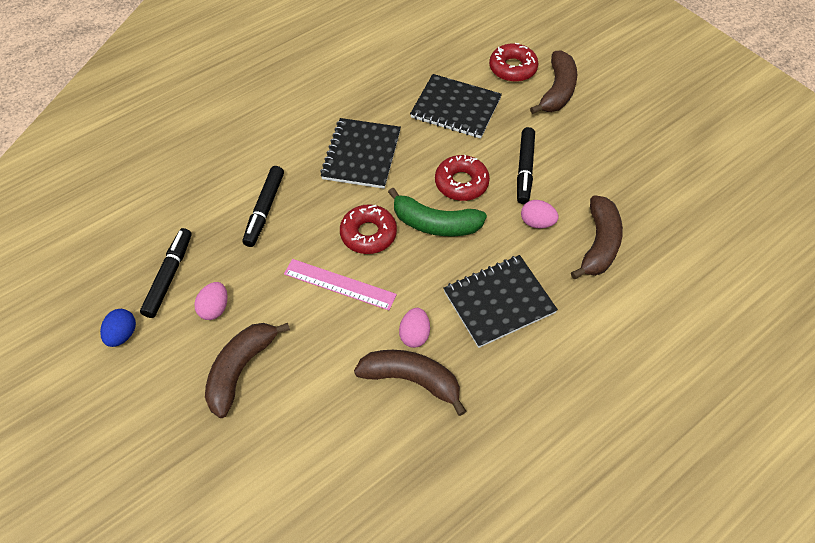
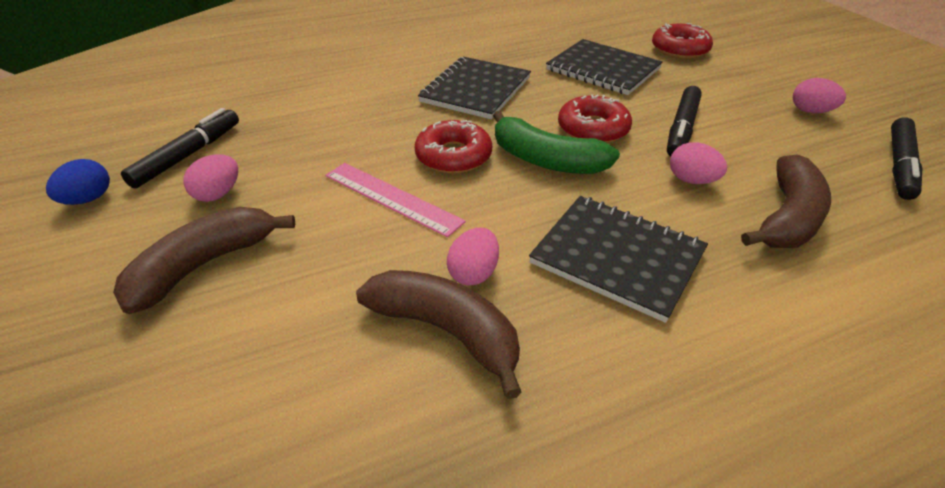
camera: 15 degrees right, 15 degrees down
black marker [242,166,284,247] -> black marker moved to [891,117,922,200]
black notebook [443,255,558,348] -> black notebook turned 45 degrees clockwise [529,196,708,323]
brown banana [530,50,577,114] -> none
none -> pink egg [793,78,846,113]

